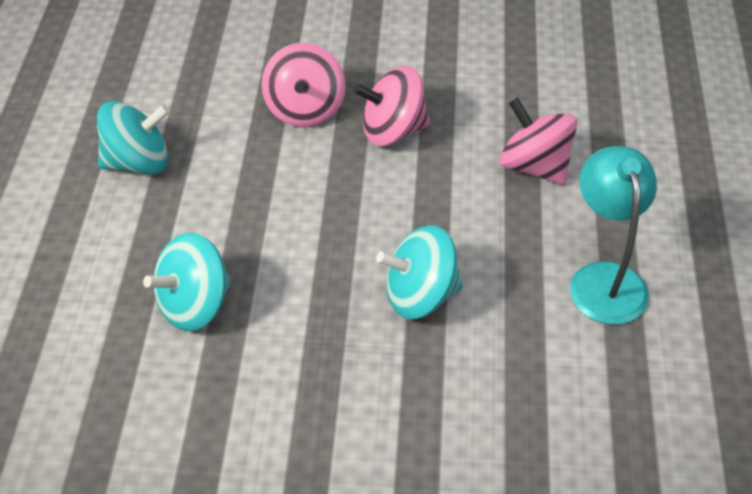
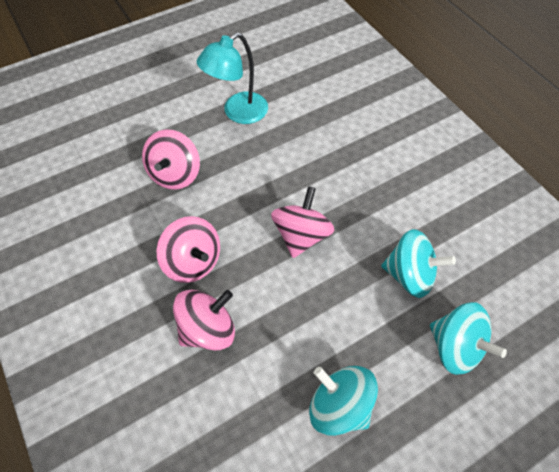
camera: 125 degrees left, 10 degrees up
turquoise spinning top [376,225,463,319] -> turquoise spinning top moved to [430,302,507,375]
none -> pink spinning top [271,186,335,258]

